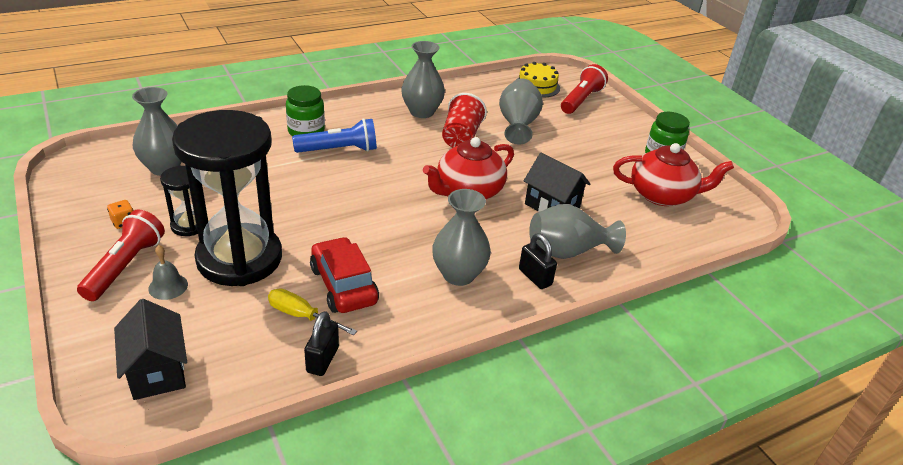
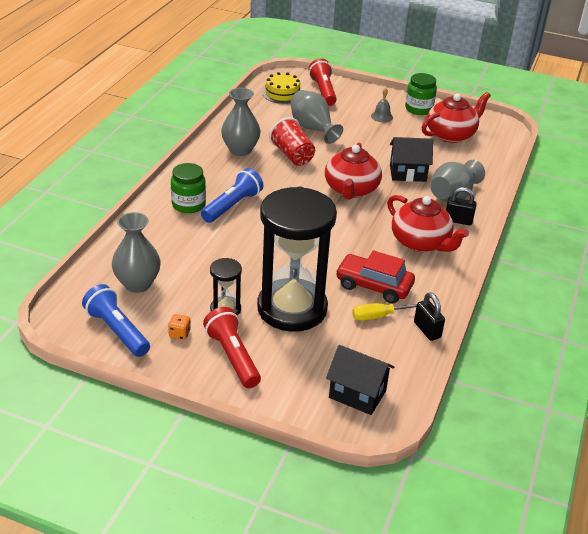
camera: 40 degrees left, 0 degrees up
grey bell [148,245,188,300] -> grey bell moved to [371,88,393,123]
grey vase [432,189,491,286] -> red teapot [387,195,469,252]
none -> blue flashlight [82,284,150,357]

